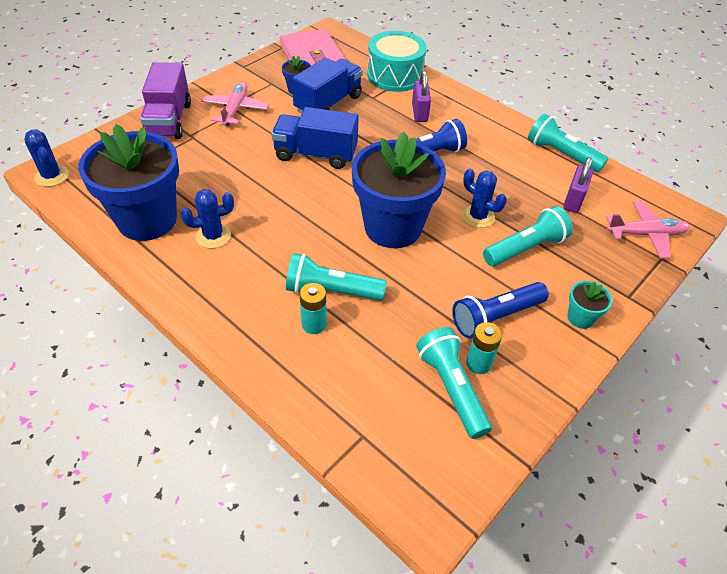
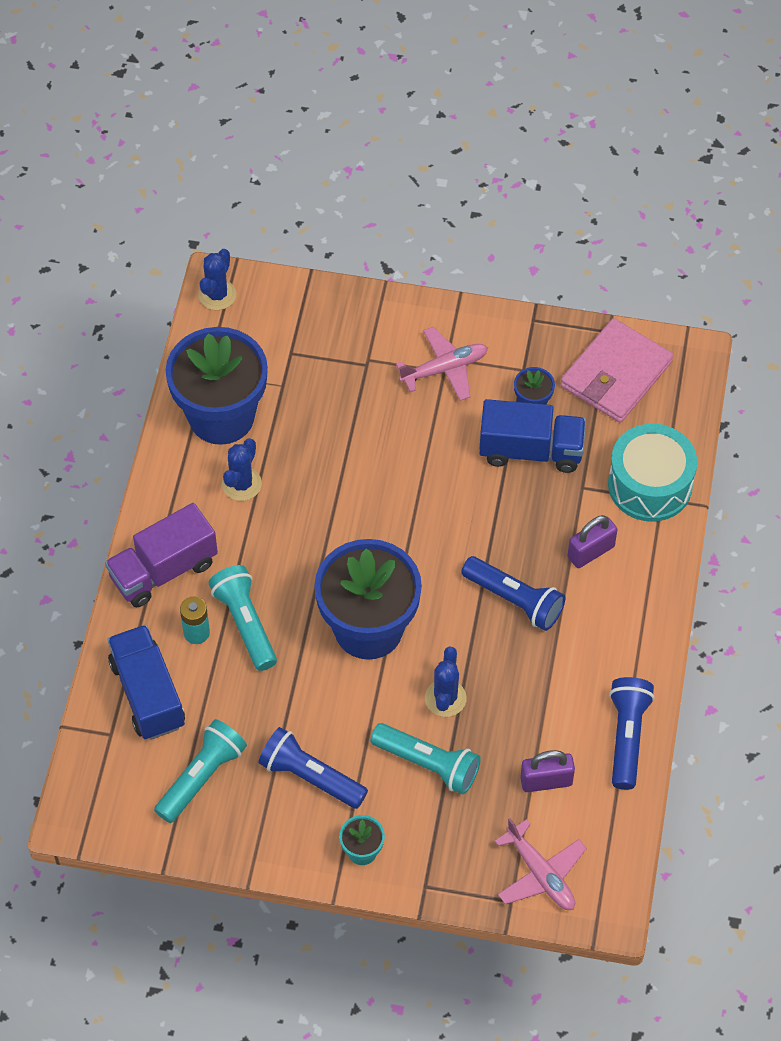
camera: 60 degrees right, 10 degrees up
purple truck [140,62,191,139] -> purple truck moved to [105,503,218,607]
blue cactus [181,189,234,249] -> blue cactus turned 75 degrees clockwise [222,438,262,501]
blue truck [271,107,359,169] -> blue truck moved to [107,625,185,740]
turquoise battery [466,322,502,374] -> none
turquoise flashlight [528,113,608,172] -> blue flashlight [609,677,655,790]

